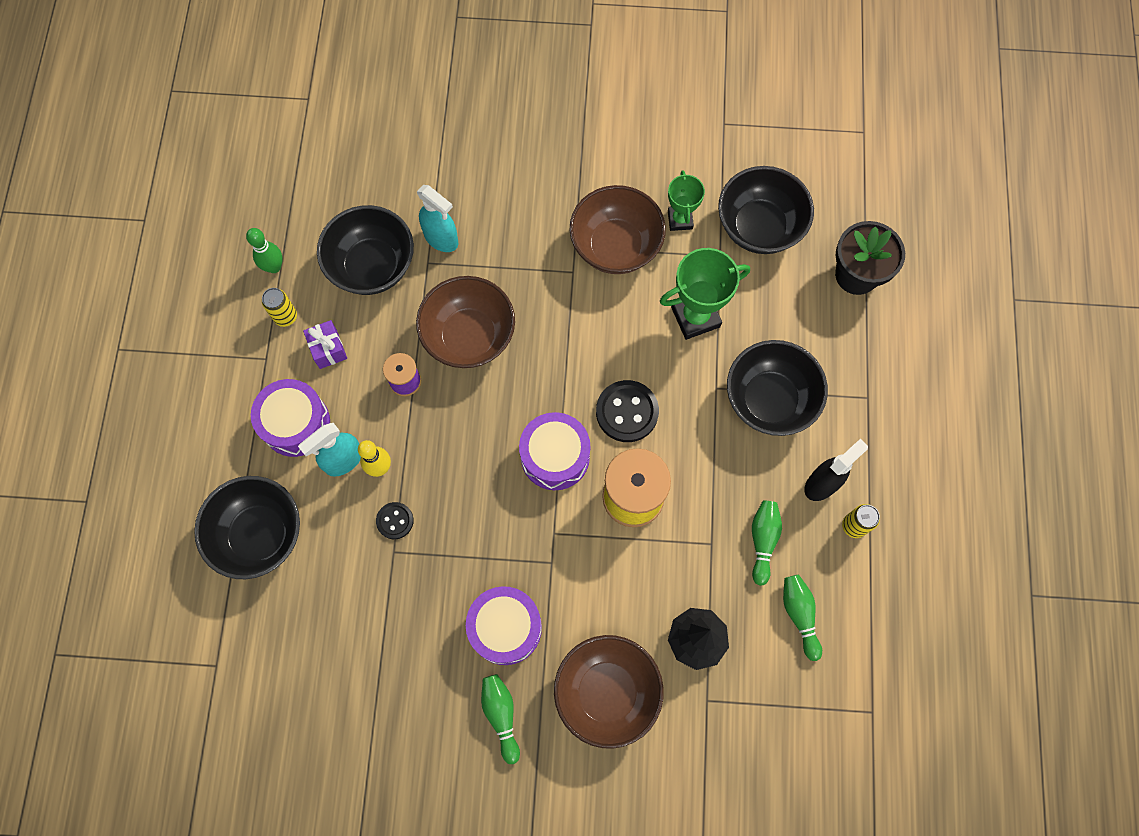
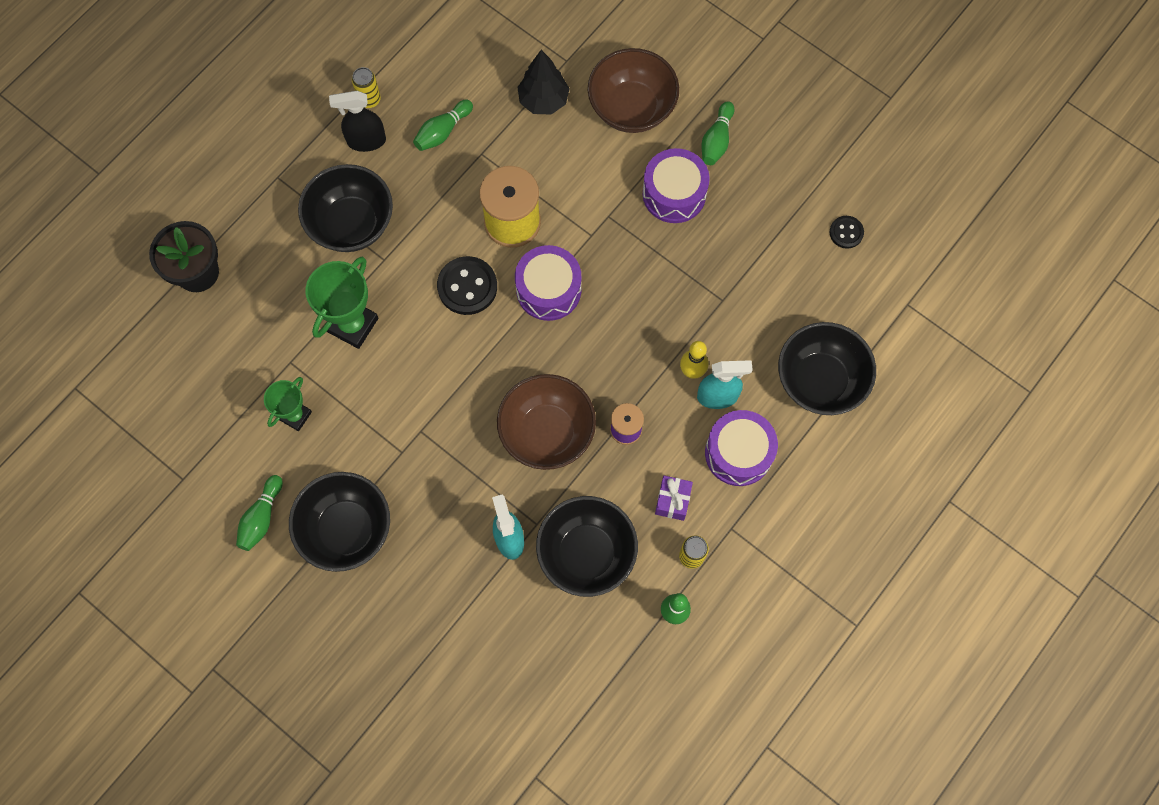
camera: 145 degrees left, 0 degrees up
black button [376,502,414,539] -> black button moved to [830,216,864,249]
brown bowl [569,185,666,274] -> none
green trophy [660,248,750,340] -> green trophy turned 75 degrees counterclockwise [306,257,378,349]
black bowl [718,166,814,254] -> black bowl moved to [289,472,390,572]
green bowling pin [783,574,822,661] -> green bowling pin moved to [236,475,283,551]

